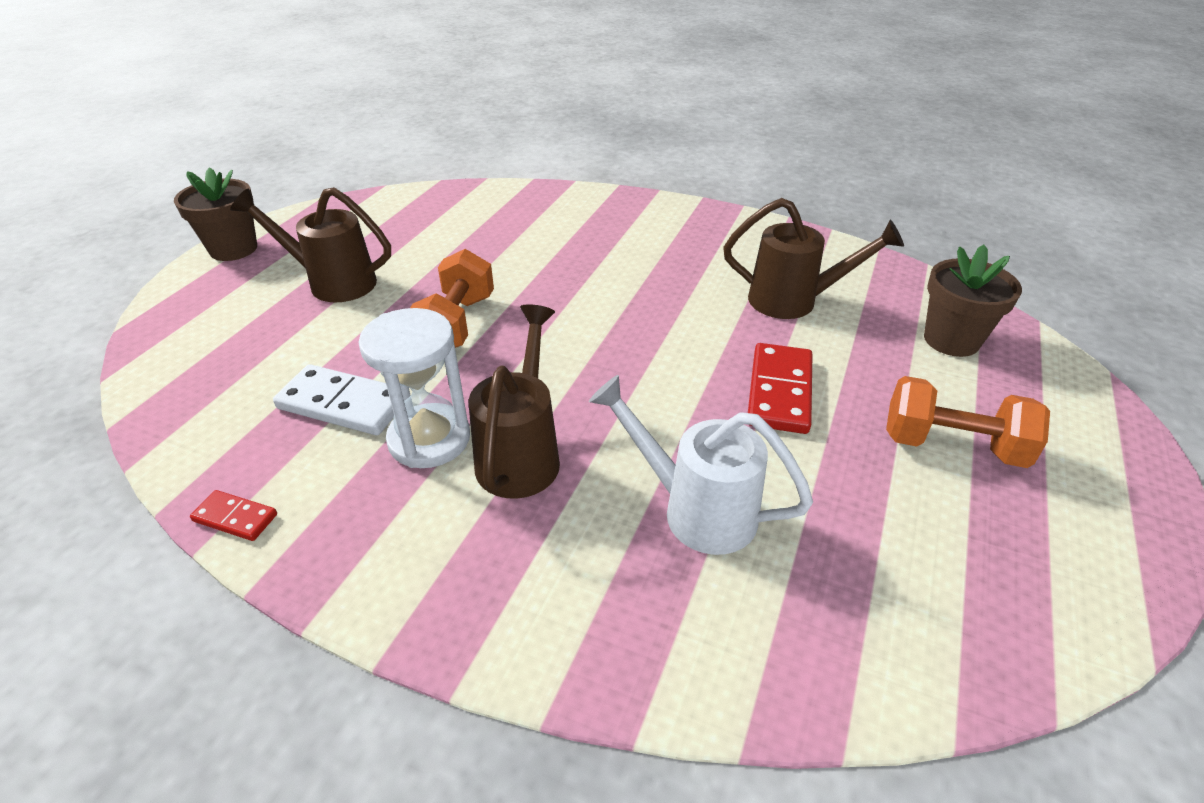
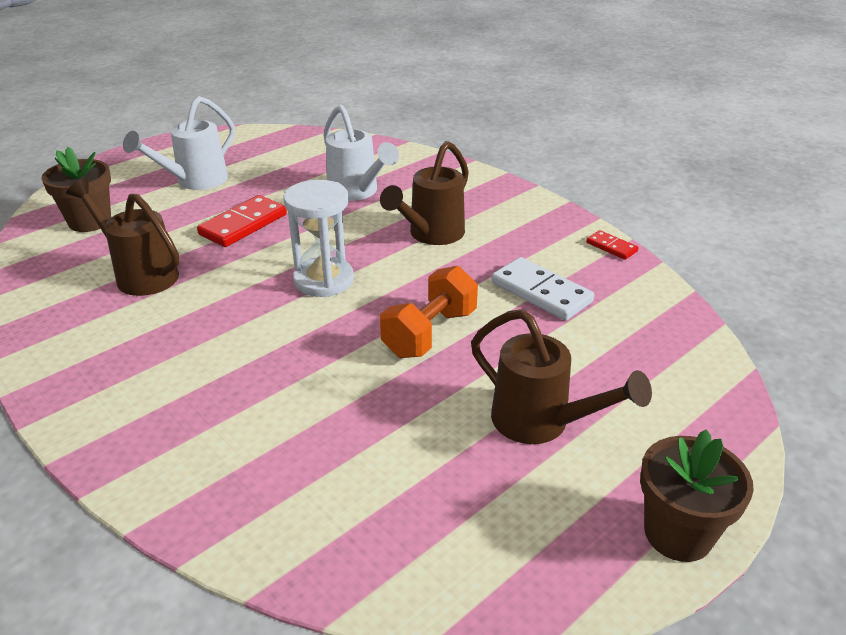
camera: 155 degrees left, 5 degrees down
white hourglass [358,308,470,468] -> white hourglass moved to [283,180,354,297]
orange dumbbell [886,376,1050,468] -> white watering can [123,96,235,190]

